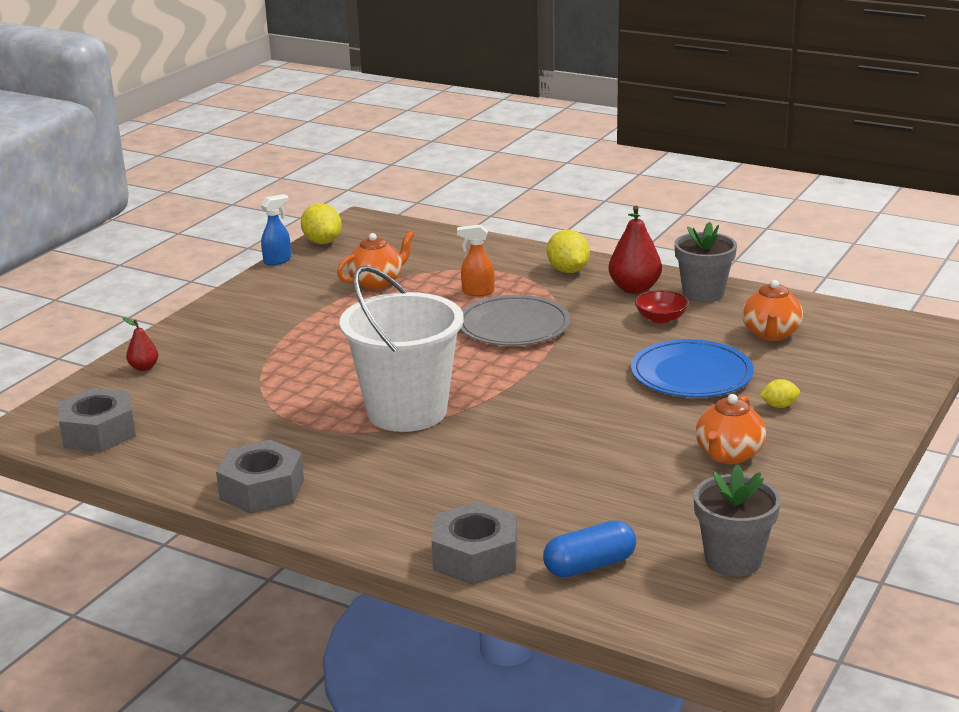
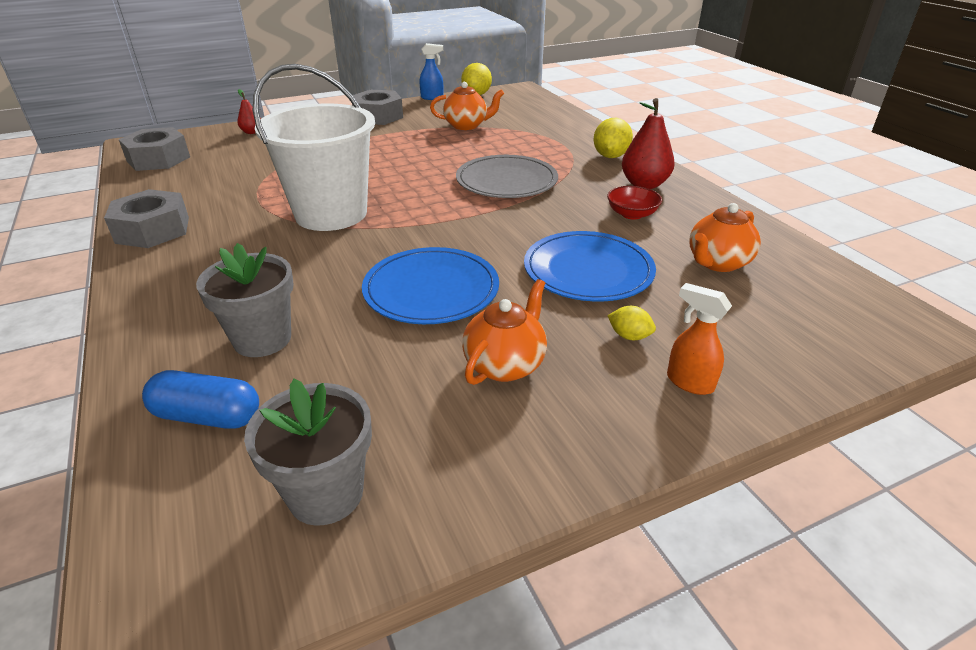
camera: 35 degrees right, 10 degrees up
grey nut [432,502,517,585] -> grey nut moved to [352,90,403,125]
orange spray bottle [457,225,495,296] -> orange spray bottle moved to [667,283,732,395]
grey flower pot [674,222,737,303] -> grey flower pot moved to [196,243,294,357]
orange teapot [696,394,766,464] -> orange teapot turned 150 degrees clockwise [462,279,547,385]
none -> blue plate [362,247,499,324]

